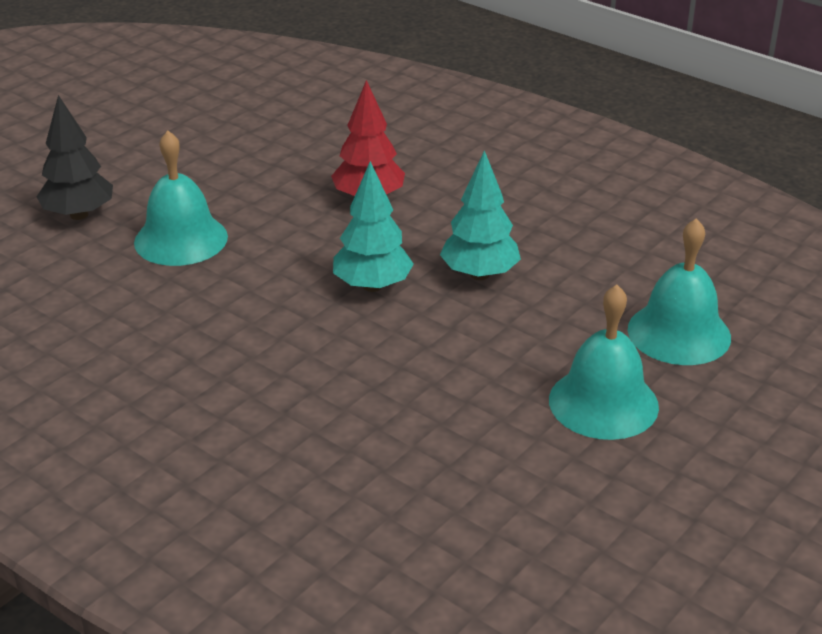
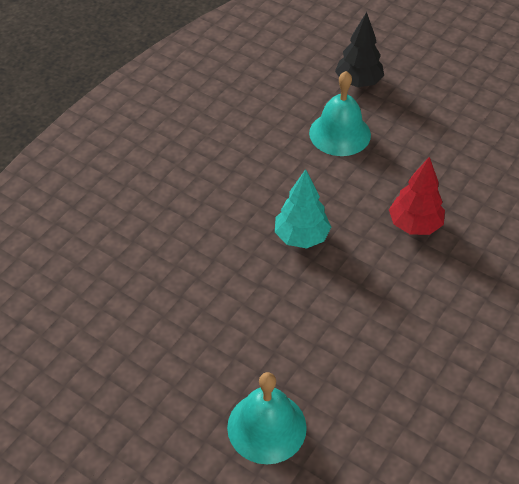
camera: 85 degrees right, 15 degrees up
turquoise tree [440,150,521,280] -> none
turquoise bell [549,285,659,440] -> none

